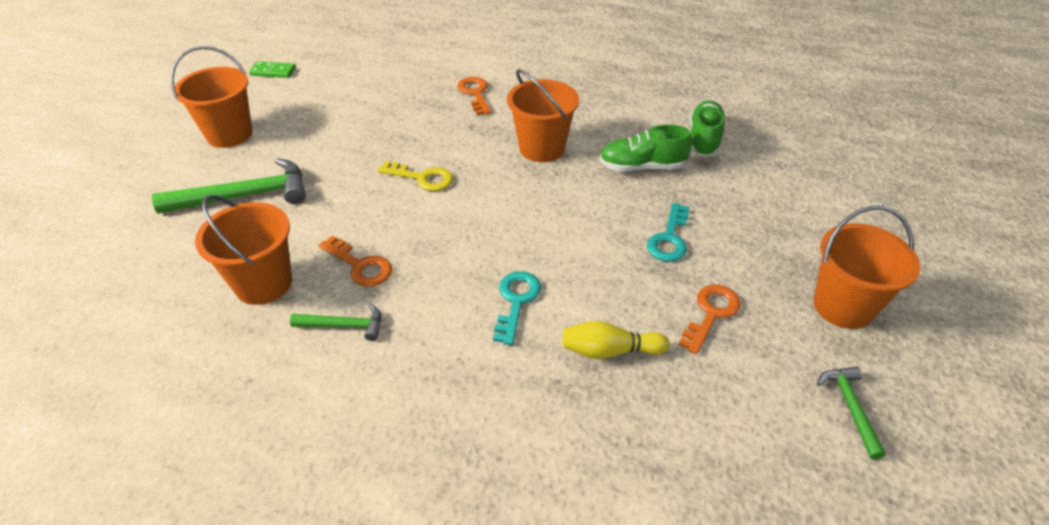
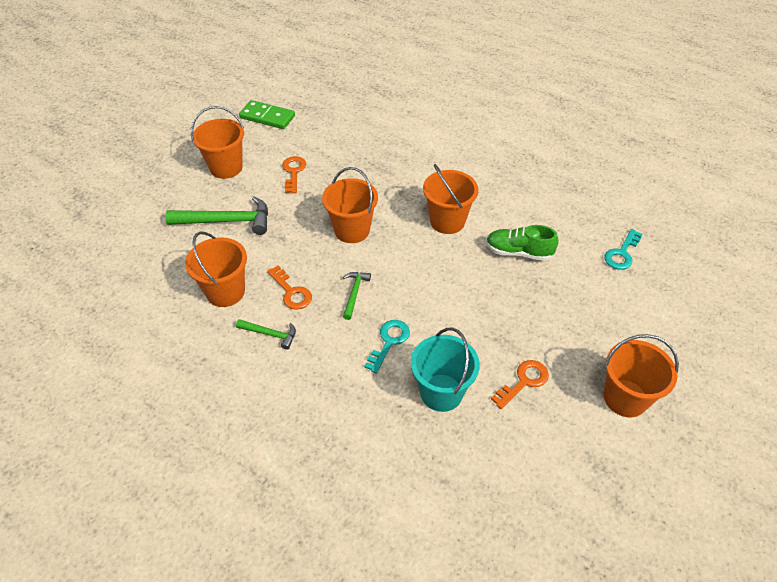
camera: 15 degrees right, 5 degrees up
green domino [249,61,296,78] -> green domino [239,100,295,129], size x1.62
yellow key [378,161,453,191] -> orange bucket [322,167,378,243]
orange key [457,77,491,115] -> orange key moved to [282,156,306,193]
yellow bowling pin [562,321,670,359] -> turquoise bucket [411,328,480,412]
turquoise key [647,203,689,262] -> turquoise key moved to [604,229,642,270]
green shoe [690,100,726,157] -> none
green hammer [817,367,886,459] -> green hammer moved to [343,272,371,320]

